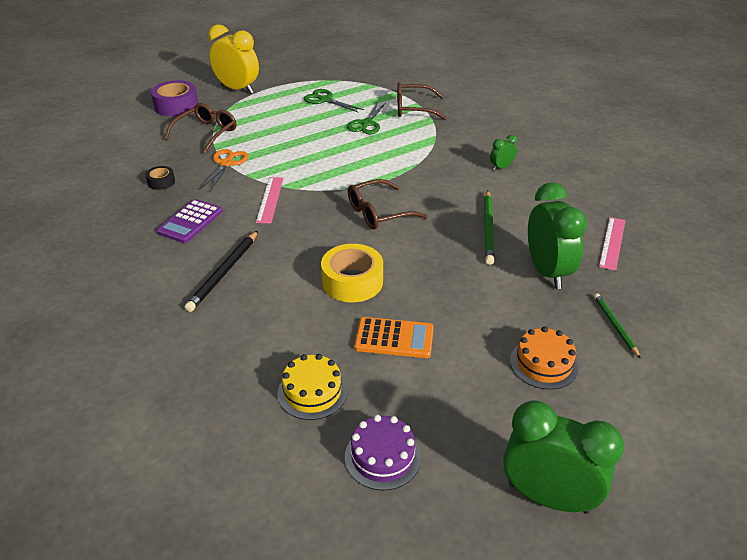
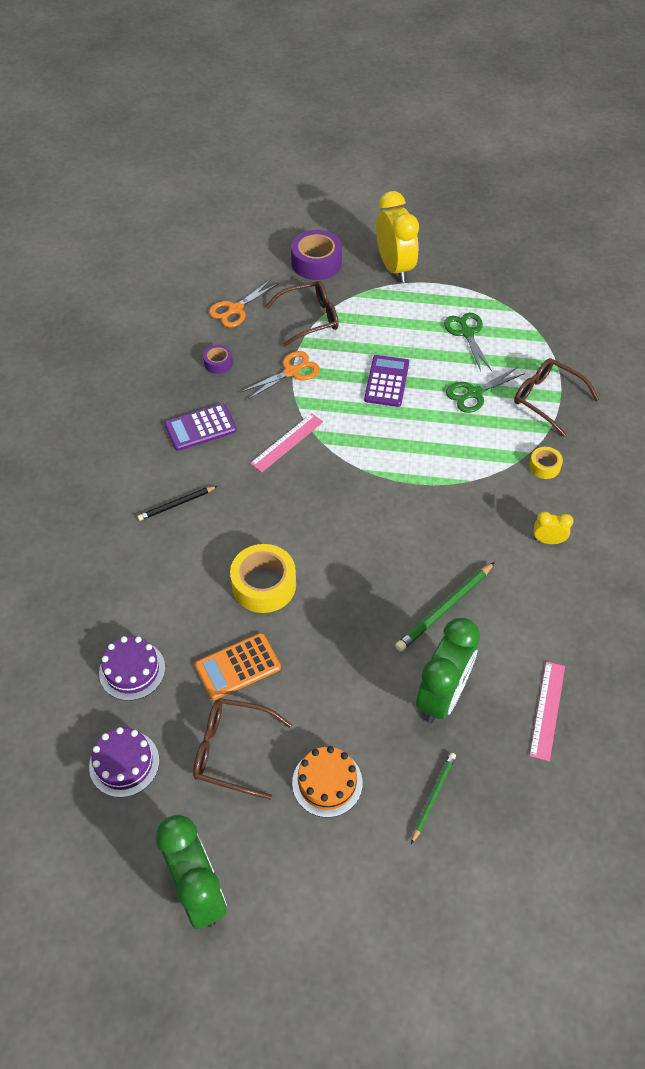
camera: 40 degrees right, 15 degrees up
black tape [145,166,175,190] -> purple tape [203,345,233,374]
black pencil [185,231,258,312] -> black pencil [137,486,217,521], size x0.64
yellow cake [278,354,348,420] -> purple cake [99,636,165,701]
brown glasses [348,179,428,229] -> brown glasses moved to [193,698,292,800]
orange calculator [354,317,434,358] -> orange calculator turned 105 degrees clockwise [195,633,281,700]
green clock [490,135,517,171] -> yellow clock [534,512,573,544]
pink ruler [599,217,626,271] -> pink ruler turned 45 degrees counterclockwise [529,661,565,761]
none -> orange scissors [209,279,278,327]
none -> purple calculator [364,355,409,407]
none -> yellow tape [529,447,563,479]

